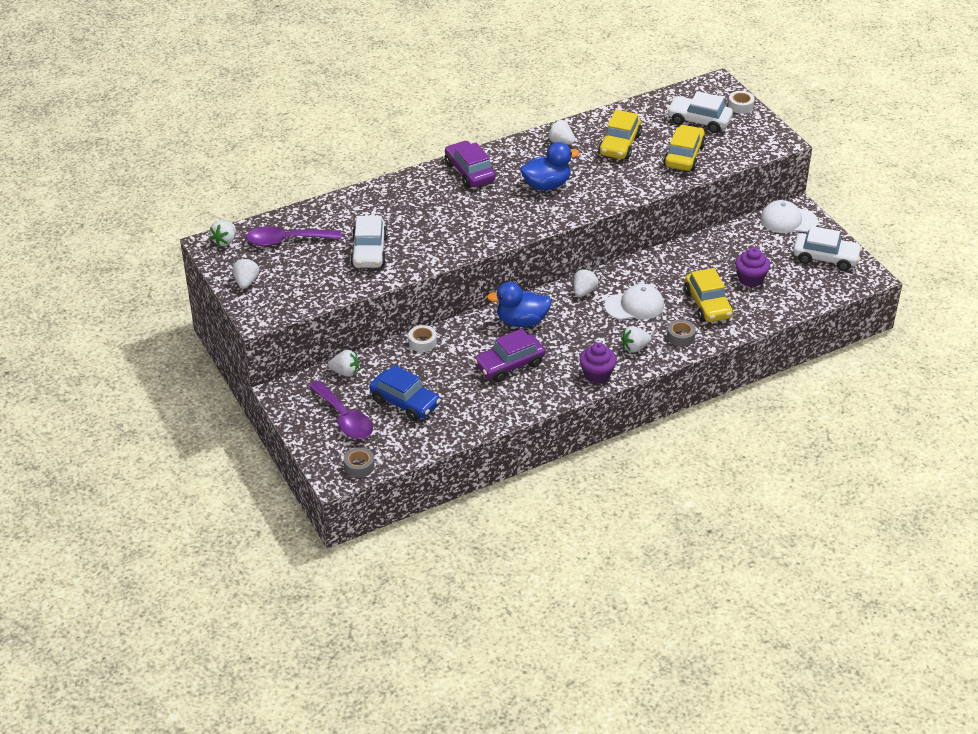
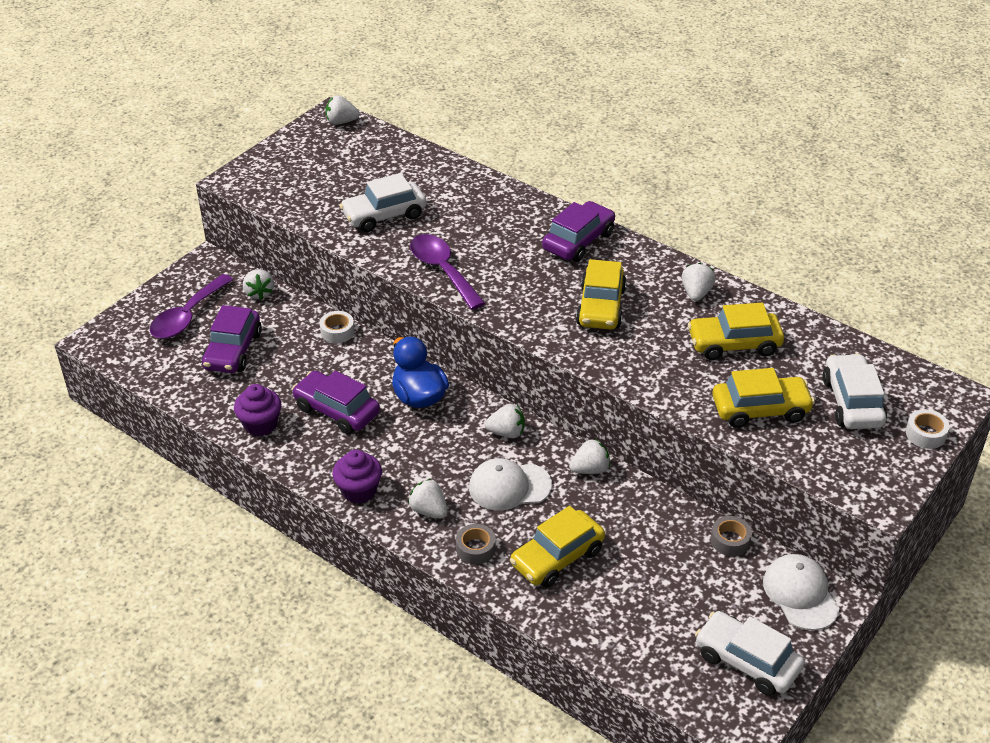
camera: 65 degrees right, 0 degrees up
white strawberry [232,258,259,289] -> white strawberry moved to [569,438,610,474]
purple spoon [246,226,342,246] -> purple spoon moved to [410,234,485,310]
grey tape [344,447,374,478] -> grey tape moved to [711,516,752,556]
blue car [369,365,441,421] -> purple car [202,305,262,373]
blue duck [520,142,580,190] -> yellow car [576,259,627,329]
white cap [604,284,664,320] -> white cap turned 120 degrees clockwise [469,458,552,511]
purple cupcake [735,247,770,287] -> purple cupcake moved to [234,384,281,436]
white car [793,226,862,271] -> white car turned 135 degrees clockwise [695,611,804,696]

